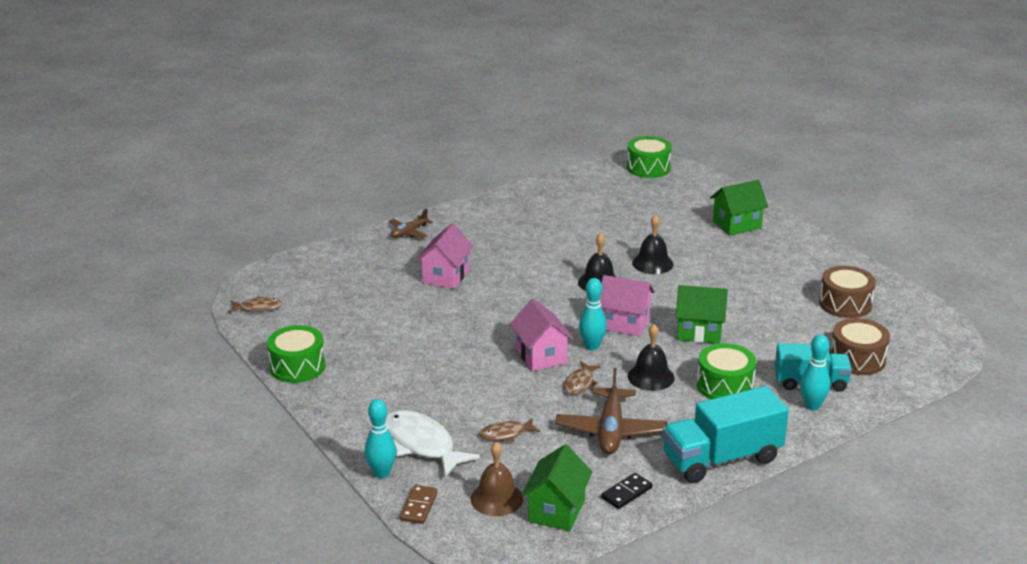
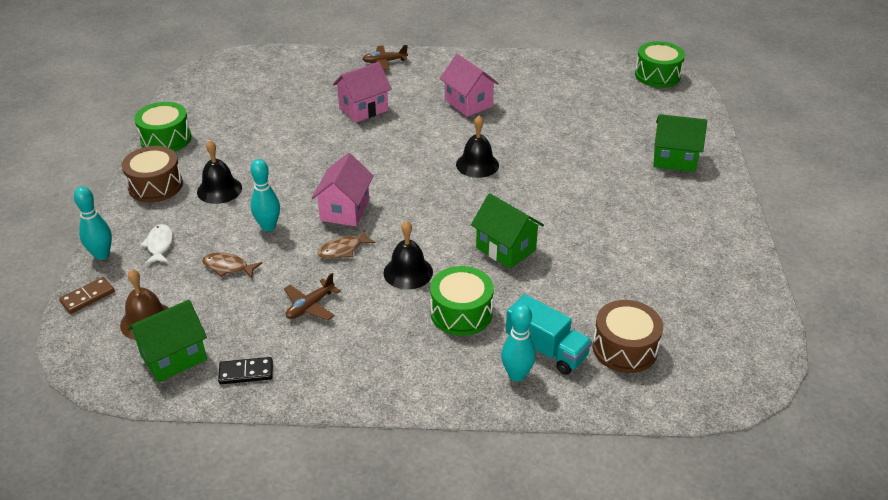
camera: 35 degrees right, 10 degrees up
brown fish [229,296,282,313] -> none
white fish [385,410,480,477] -> white fish [140,224,173,264], size x0.53
brown plane [555,368,667,454] -> brown plane [284,273,341,320], size x0.57
turquoise bowling pin [579,278,607,350] -> turquoise bowling pin moved to [251,159,280,231]
pink house [600,275,655,336] -> pink house moved to [440,54,499,117]
black bell [632,214,674,274] -> black bell moved to [197,140,242,204]
turquoise truck [662,386,789,483] -> none
brown drum [819,266,876,318] -> brown drum moved to [122,146,183,203]

